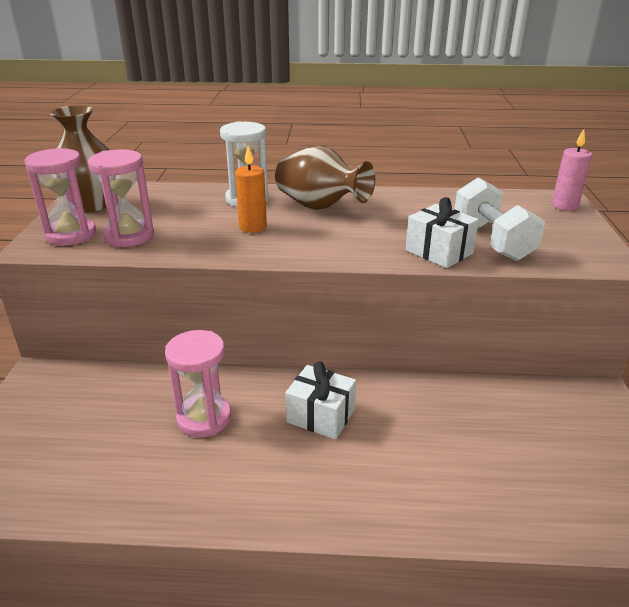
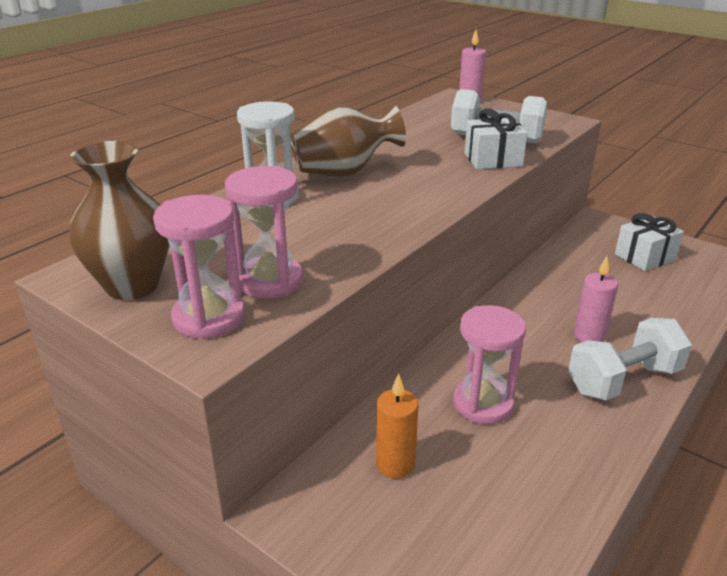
camera: 55 degrees left, 0 degrees up
orange candle [235,146,267,233] -> orange candle moved to [376,374,418,478]
white gift [286,361,356,439] -> white gift moved to [615,213,684,271]
none -> white dumbbell [568,318,692,400]
none -> pink candle [574,256,618,342]

